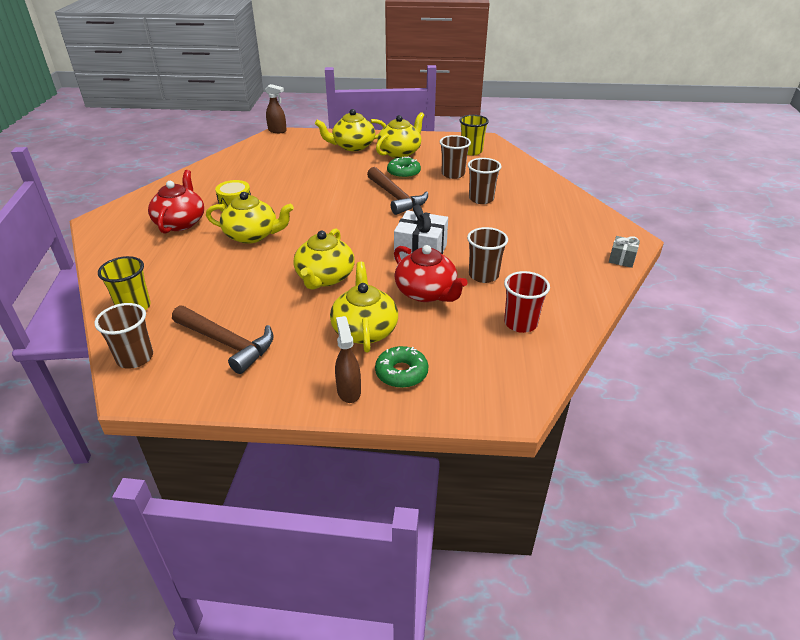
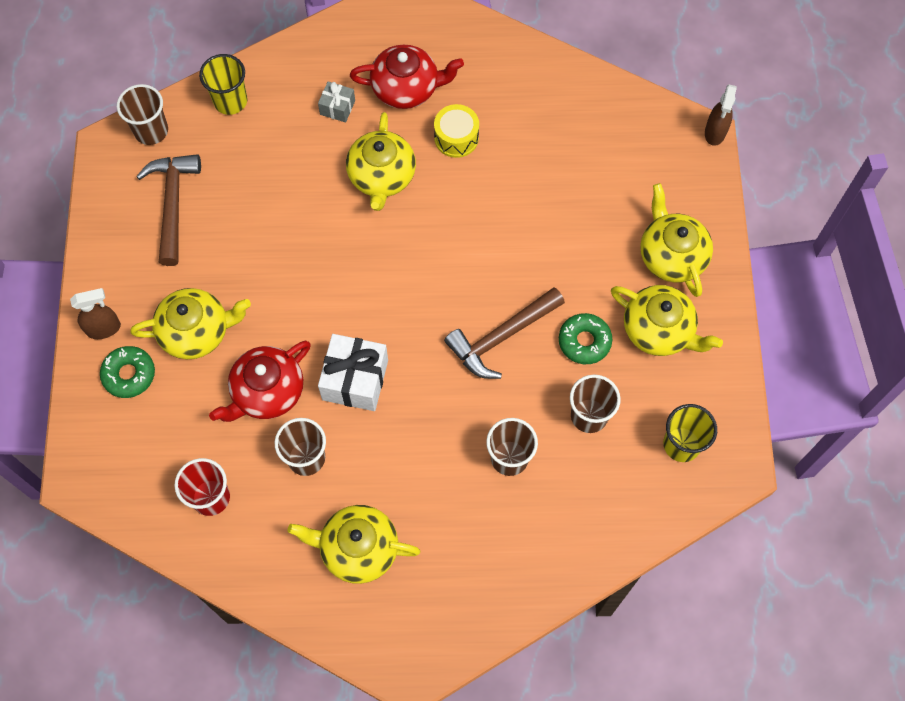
camera: 85 degrees right, 30 degrees up
brown hammer [172,305,273,374] -> brown hammer turned 150 degrees clockwise [136,154,201,266]
yellow teapot [294,228,355,290] -> yellow teapot moved to [288,505,420,584]
grey gift [609,236,640,268] -> grey gift moved to [318,81,355,123]

